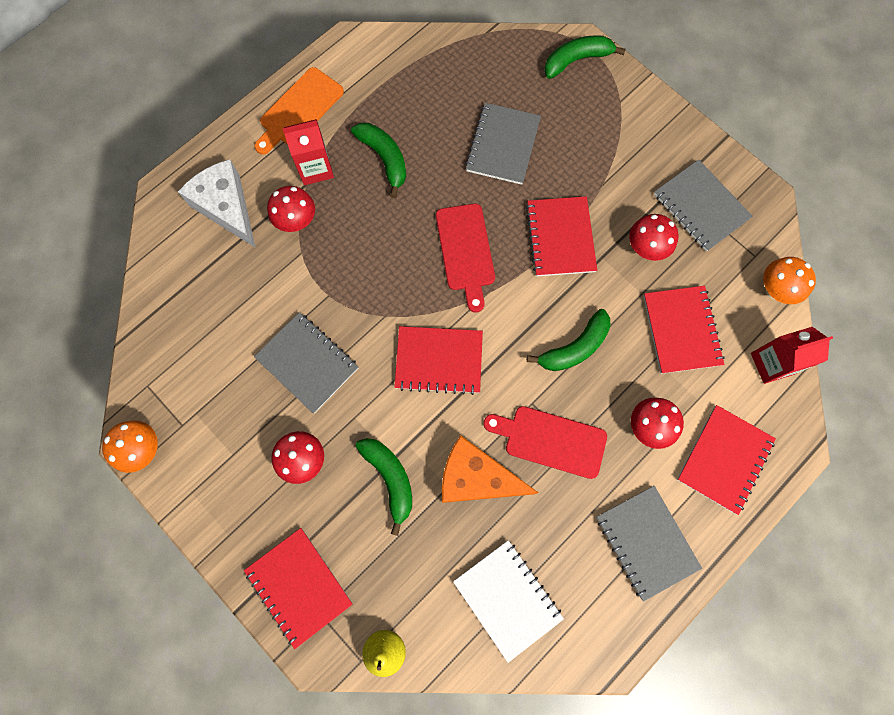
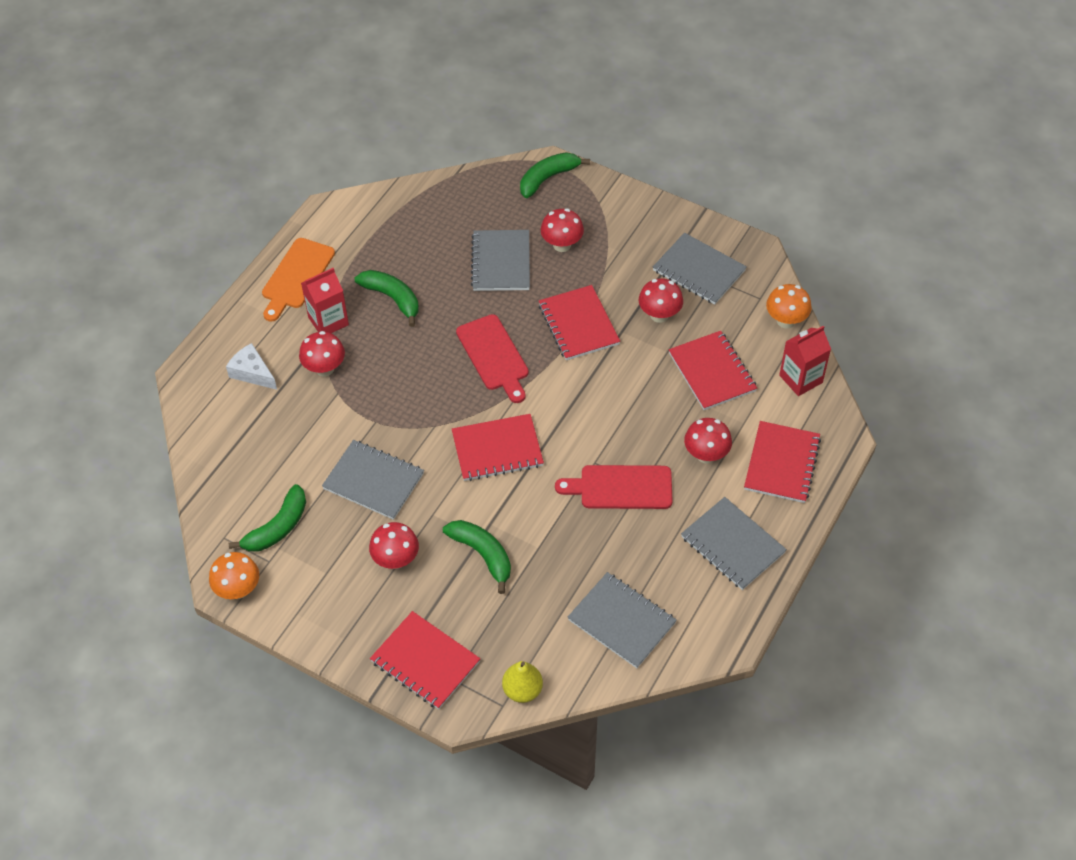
camera: 15 degrees left, 20 degrees down
white cheese [178,159,255,247] -> white cheese [226,343,277,390], size x0.63
orange cheese [442,435,539,503] -> none
white notebook [453,540,564,663] -> grey notebook [568,572,677,668]
green banana [527,309,611,371] -> green banana moved to [229,484,306,552]
none -> red mushroom [541,208,584,252]

